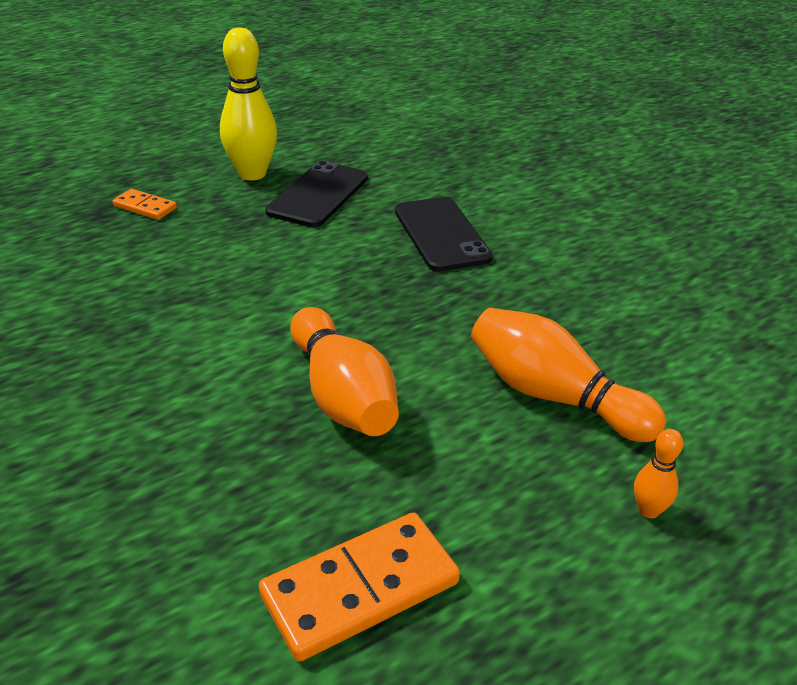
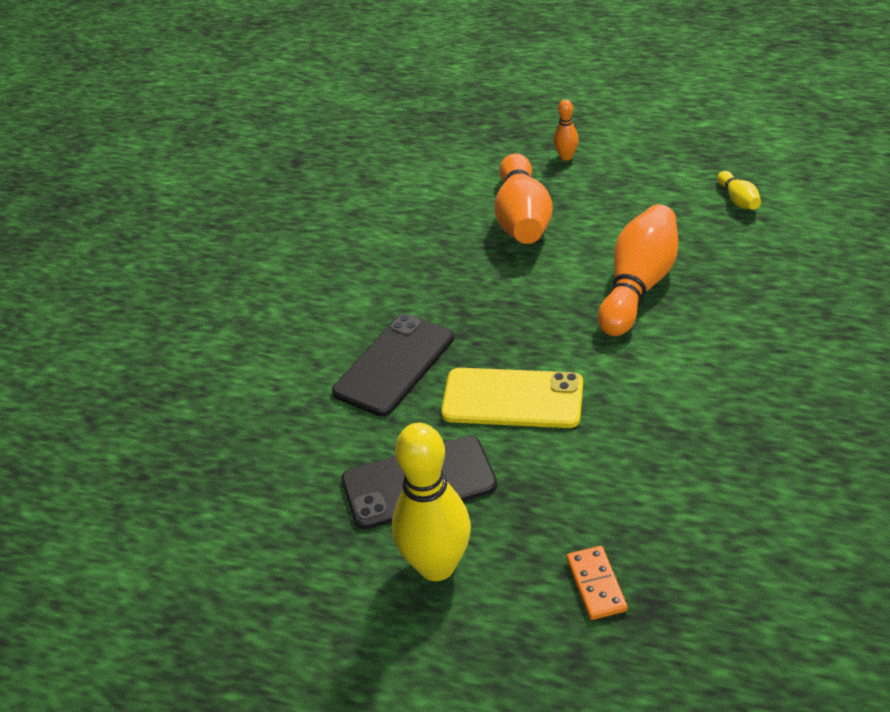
camera: 125 degrees left, 5 degrees up
orange domino [259,512,460,662] -> yellow bowling pin [717,171,761,210]
none -> yellow phone [441,368,583,428]

